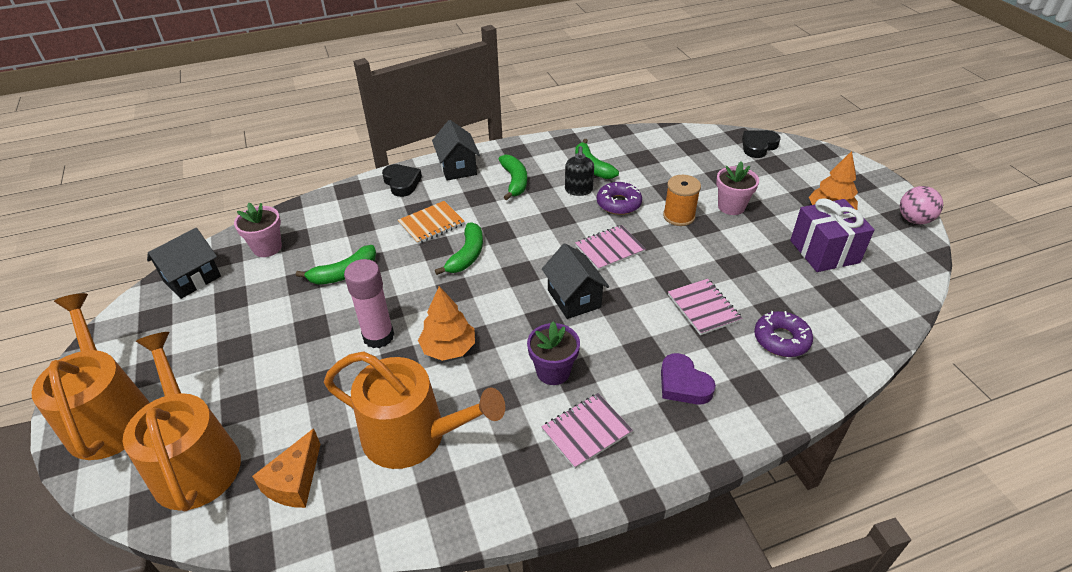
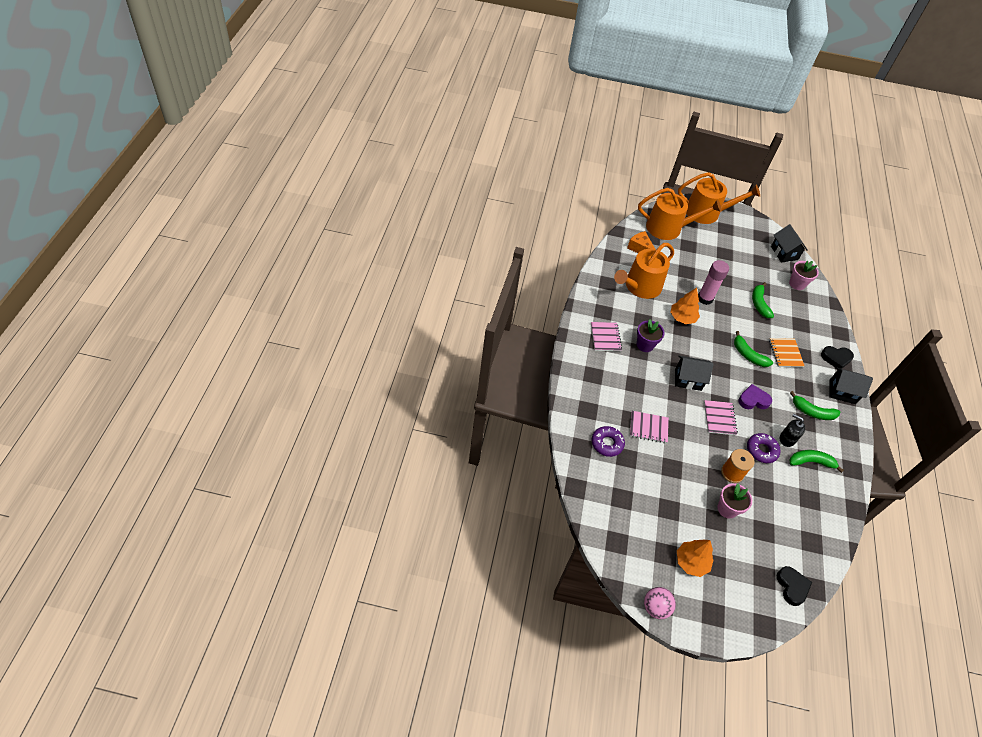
camera: 115 degrees right, 10 degrees up
purple heart [661,353,716,405] -> purple heart moved to [738,384,772,409]
purple gift [790,198,875,272] -> none

